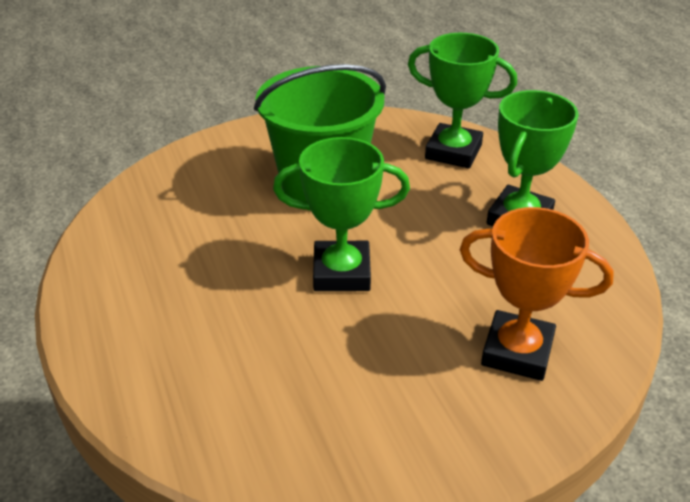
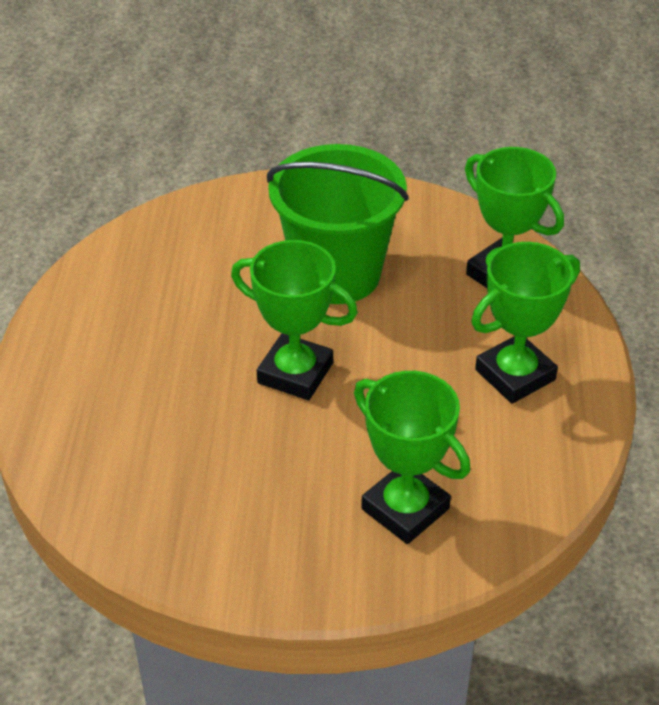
camera: 25 degrees right, 5 degrees up
orange trophy [460,207,614,381] -> green trophy [354,371,470,544]

